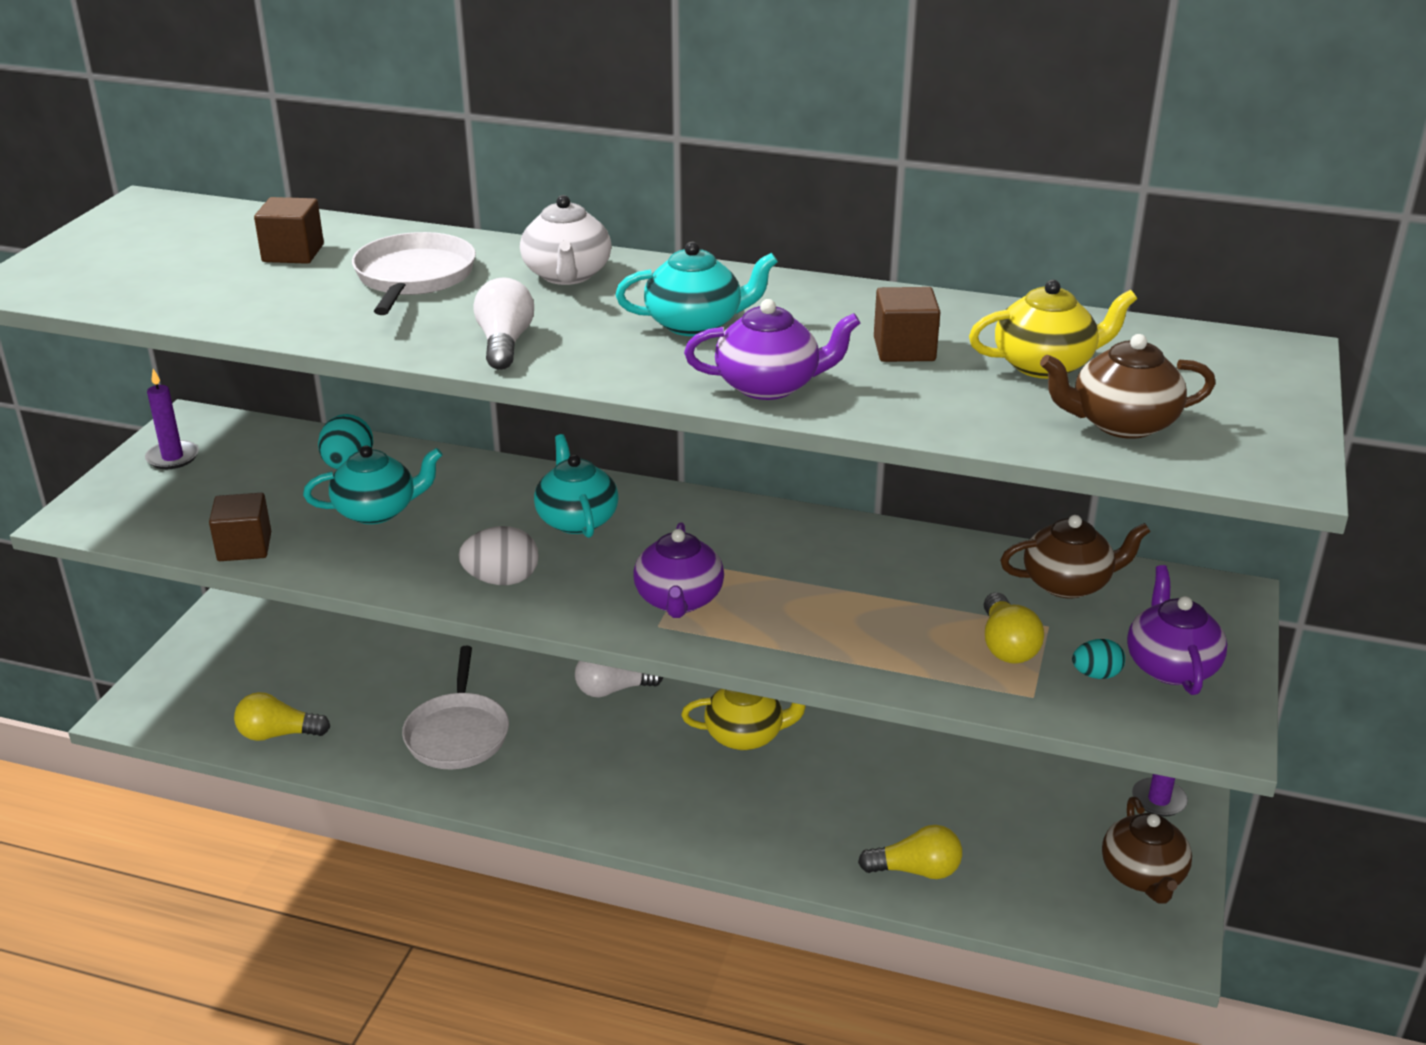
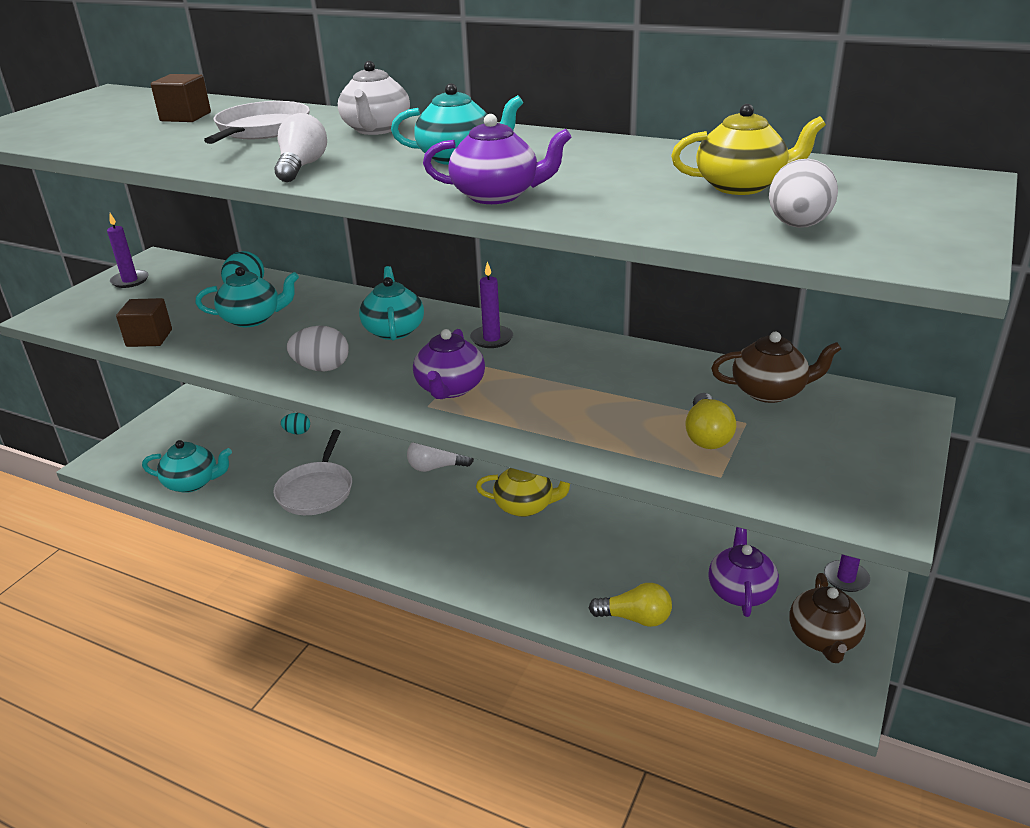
camera: 10 degrees right, 0 degrees up
yellow light bulb [234,692,330,741] -> turquoise teapot [142,440,232,493]
brown cube [874,287,940,362] -> none
brown teapot [1040,334,1216,439] -> white egg [769,159,838,228]
turquoise egg [1072,639,1125,679] -> turquoise egg moved to [281,413,310,434]
purple teapot [1127,565,1227,695] -> purple teapot moved to [708,527,779,617]
none -> purple candle [470,261,513,348]

